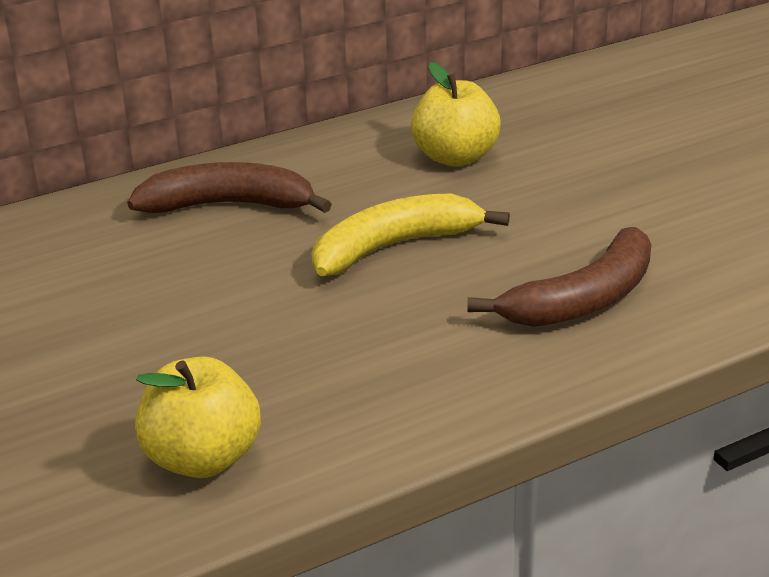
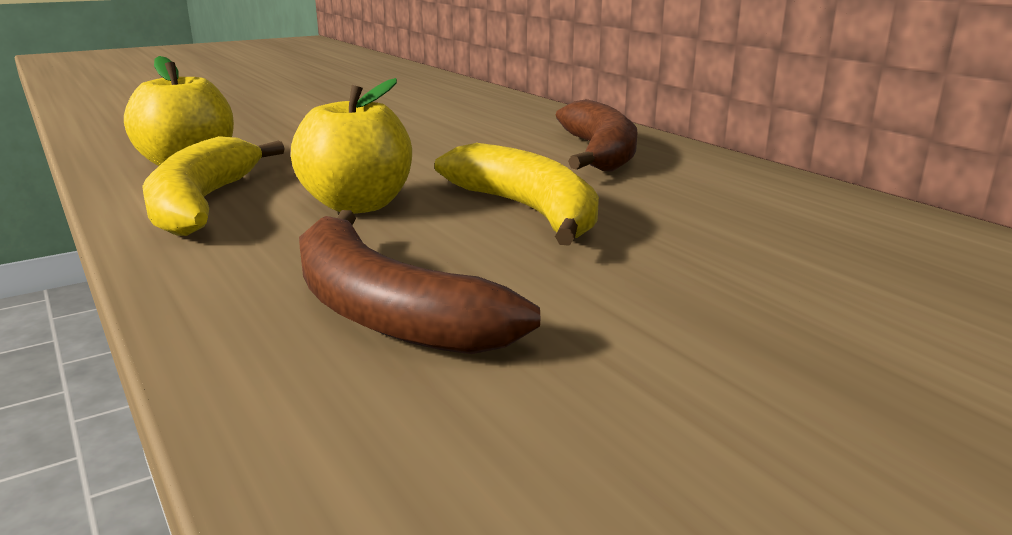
camera: 85 degrees right, 10 degrees down
yellow apple [411,62,501,167] -> yellow apple moved to [291,78,412,214]
none -> yellow banana [142,136,285,236]

